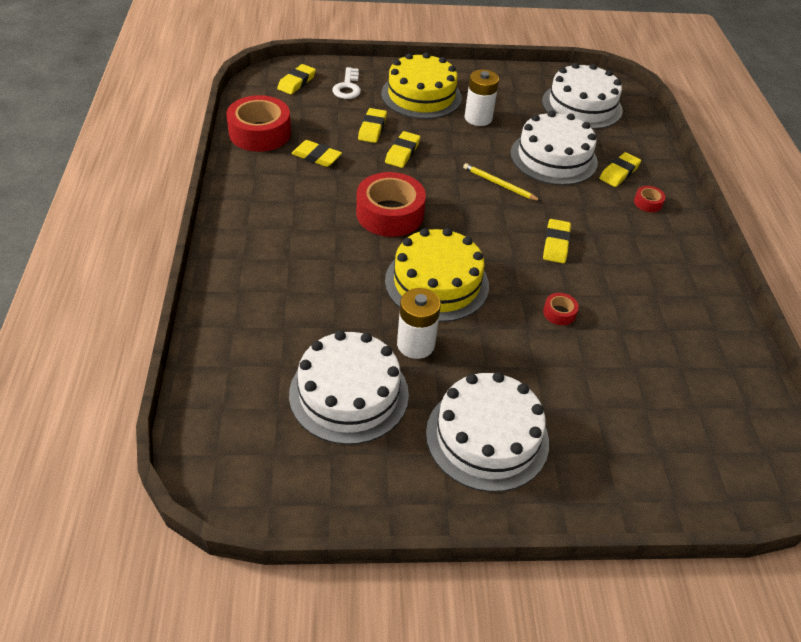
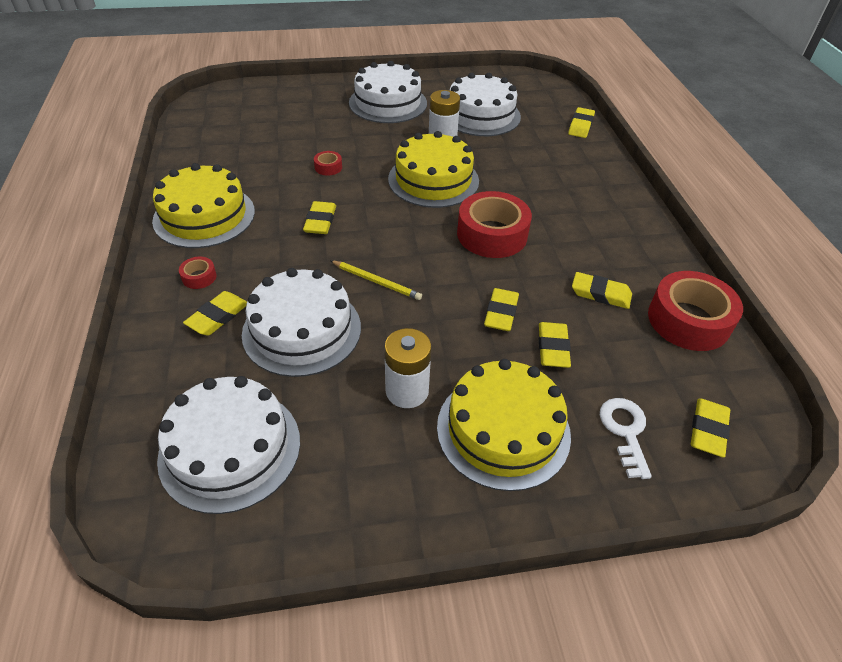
camera: 175 degrees right, 0 degrees up
none -> yellow cake [152,163,255,248]
none -> yellow eraser [568,107,595,138]

